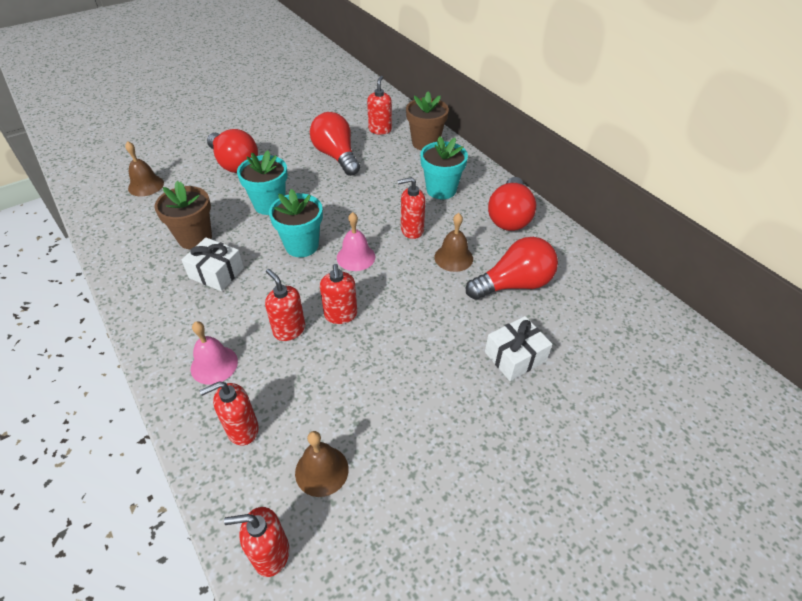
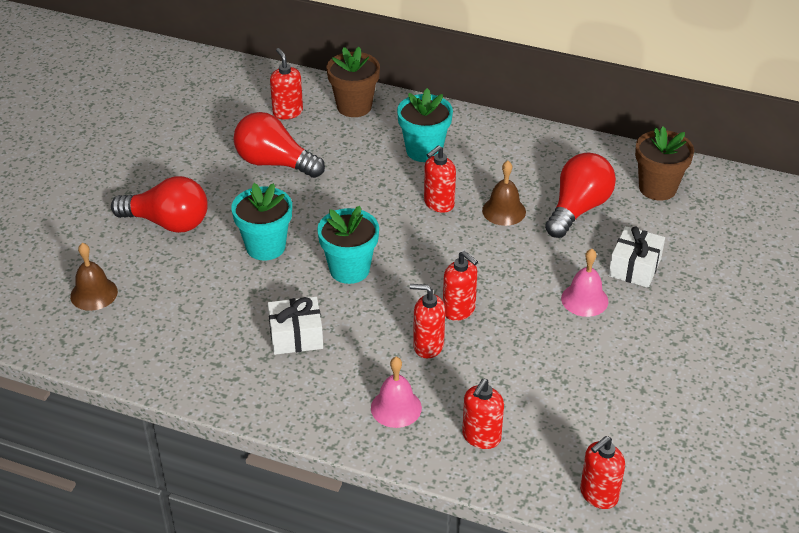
camera: 35 degrees left, 5 degrees down
brown flower pot [155,181,212,249] -> brown flower pot moved to [635,126,694,201]
brown bell [295,431,349,497] -> none
pink bell [337,212,375,271] -> pink bell moved to [561,249,608,317]
red light bulb [488,177,536,231] -> none

